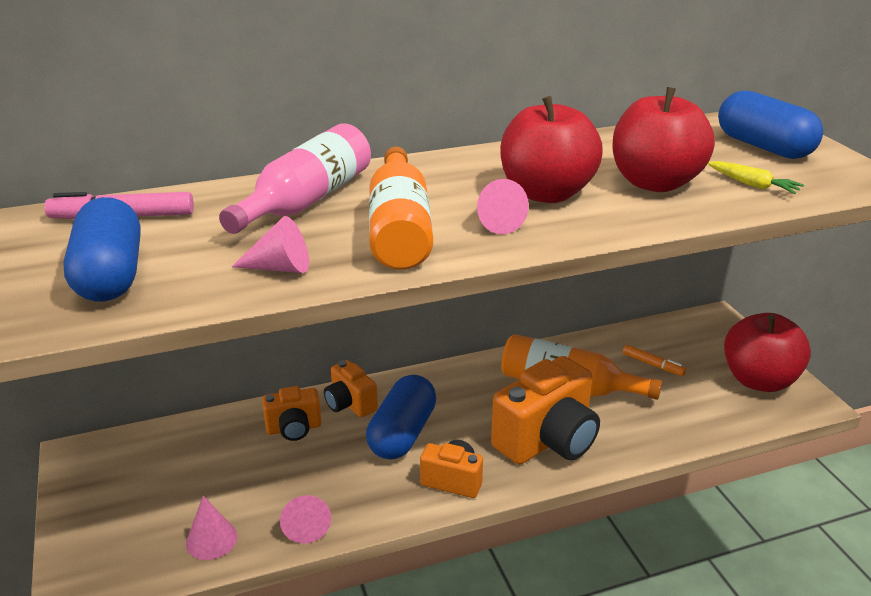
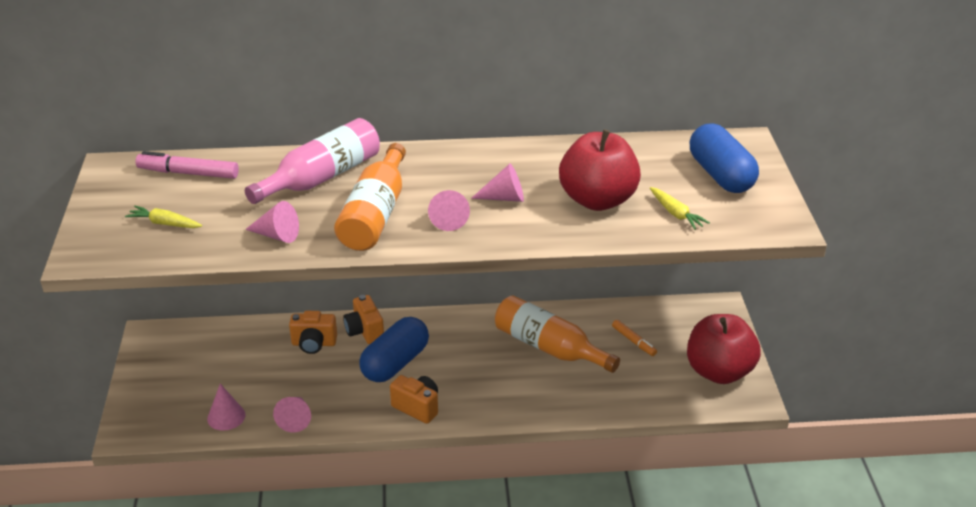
camera: 15 degrees right, 5 degrees up
blue capsule [63,197,141,302] -> yellow carrot [125,206,202,228]
orange camera [491,356,600,464] -> none
red apple [500,96,603,203] -> pink cone [471,164,524,202]

